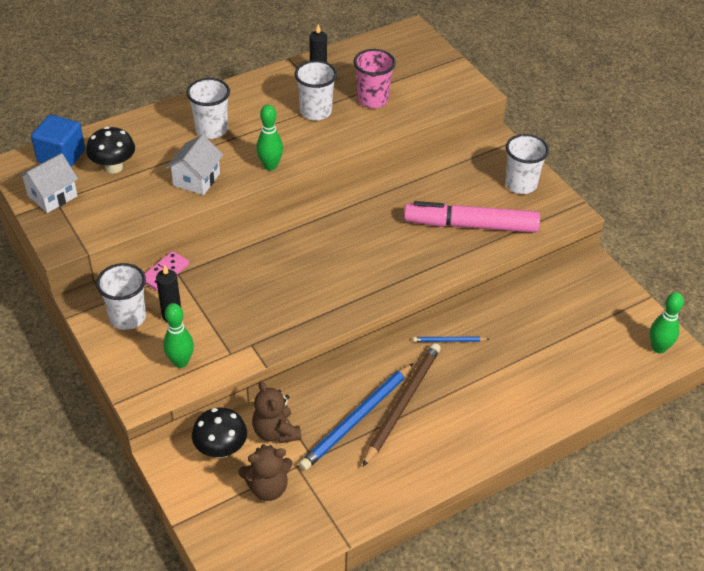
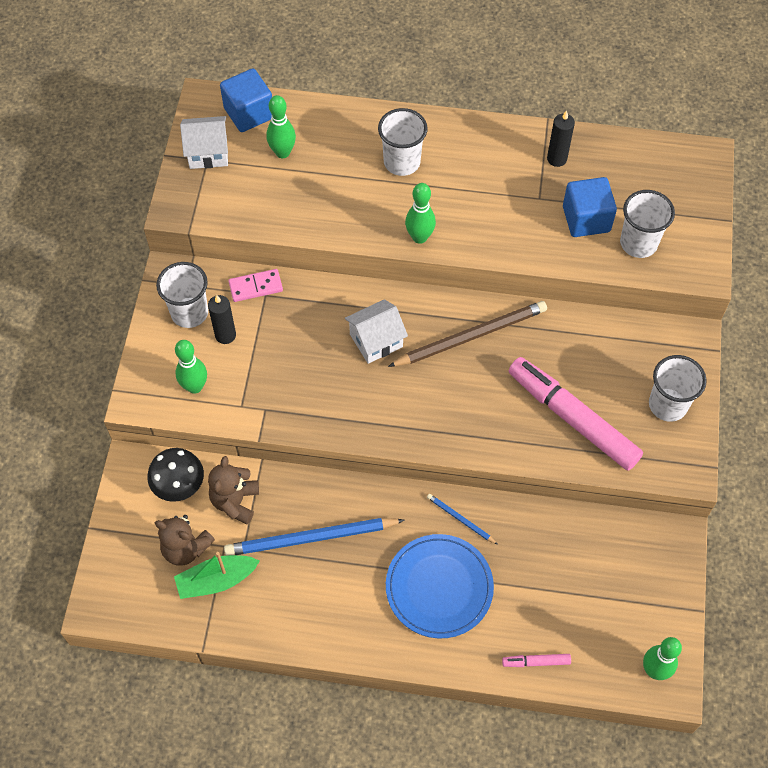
camera: 40 degrees right, 15 degrees up
black mushroom [86,126,135,174] -> green bowling pin [266,95,296,158]
white house [166,135,223,195] -> white house moved to [345,299,408,364]
white cup [295,60,337,120] -> white cup moved to [620,190,675,258]
pink cup [354,49,396,108] -> blue cube [563,177,617,237]
brown pencil [363,343,441,467] -> brown pencil moved to [388,301,547,367]
none -> green boat [174,552,260,599]
none -> blue plate [386,534,494,639]
none -> pink marker [502,654,571,667]

